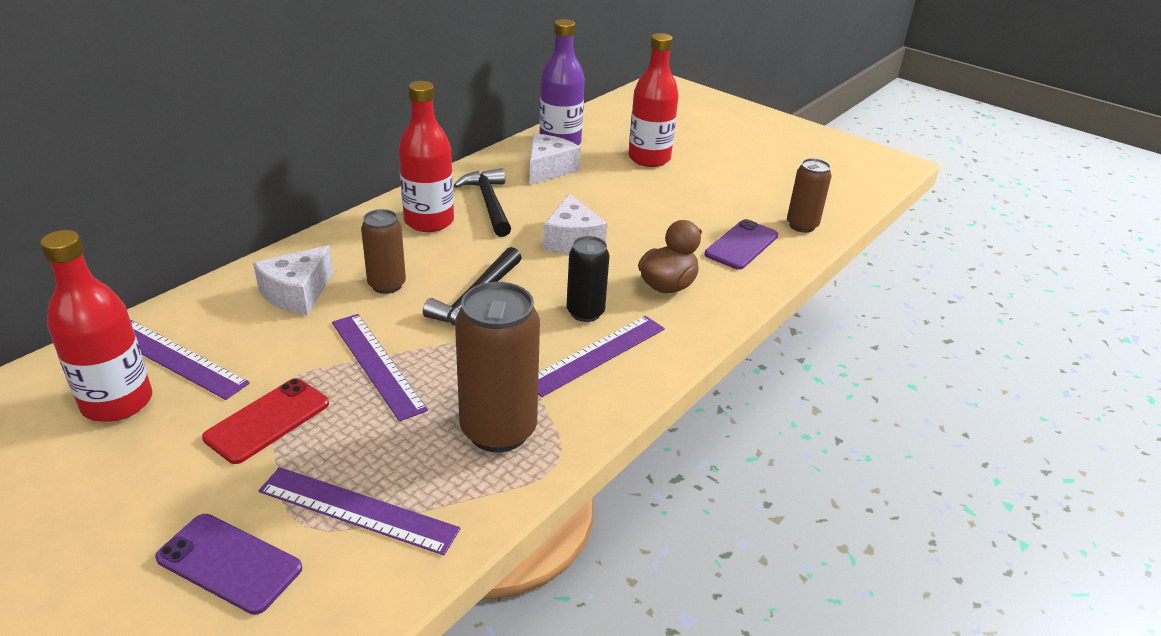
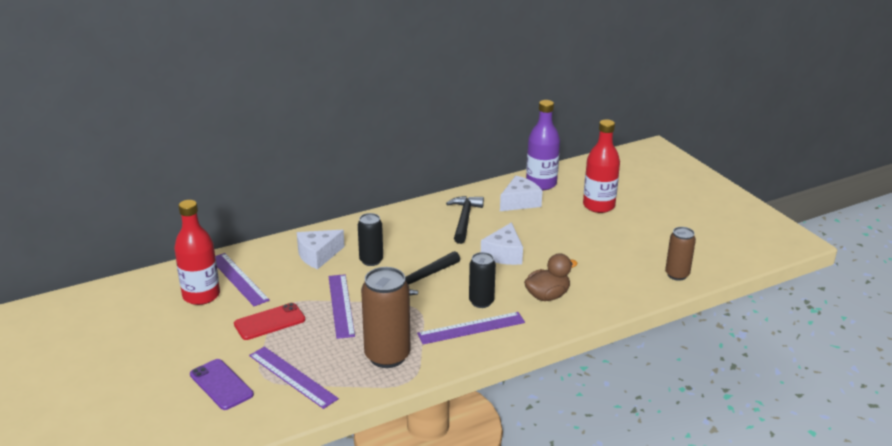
camera: 25 degrees right, 5 degrees down
brown can [361,209,406,294] -> black can [358,213,383,266]
red bottle [398,81,454,232] -> none
purple phone [704,219,778,270] -> none

